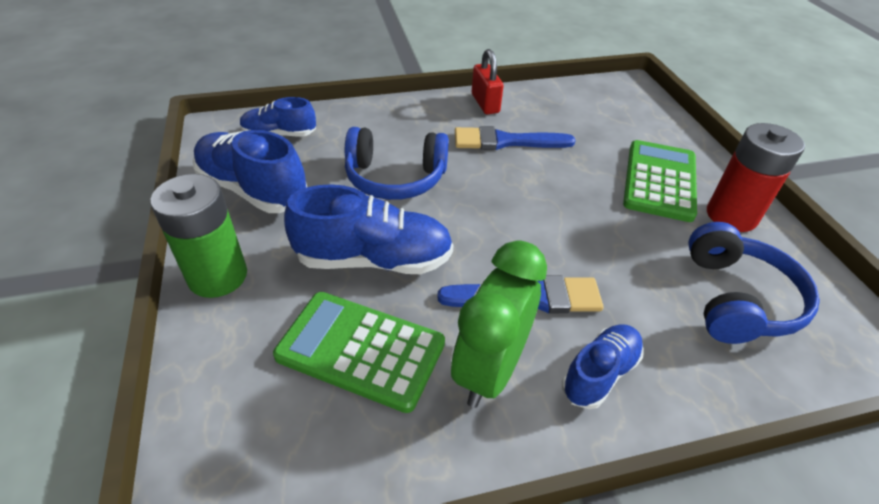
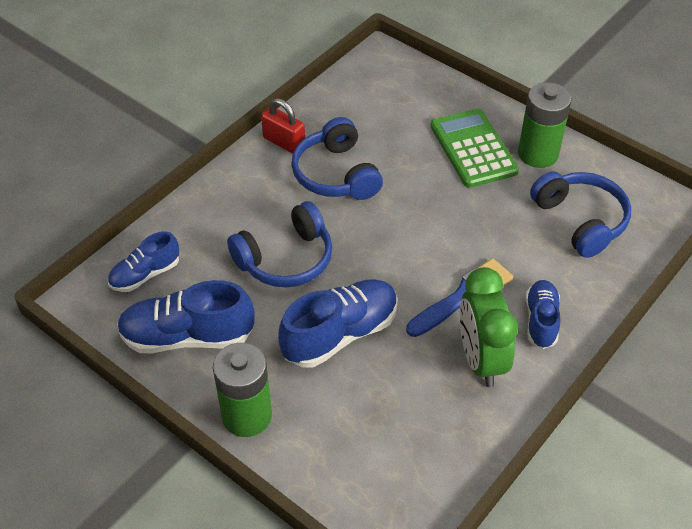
camera: 35 degrees left, 5 degrees up
green calculator [273,292,445,413] -> none
blue brush [455,126,576,150] -> blue headphones [291,117,383,200]
red battery [707,123,805,232] -> green battery [518,82,572,168]

